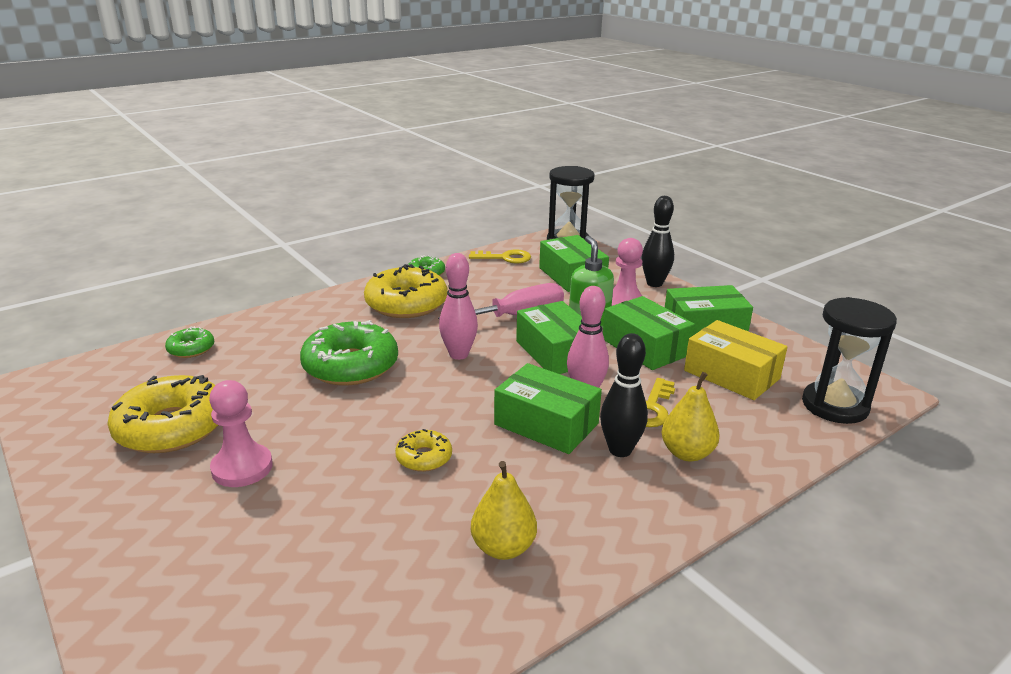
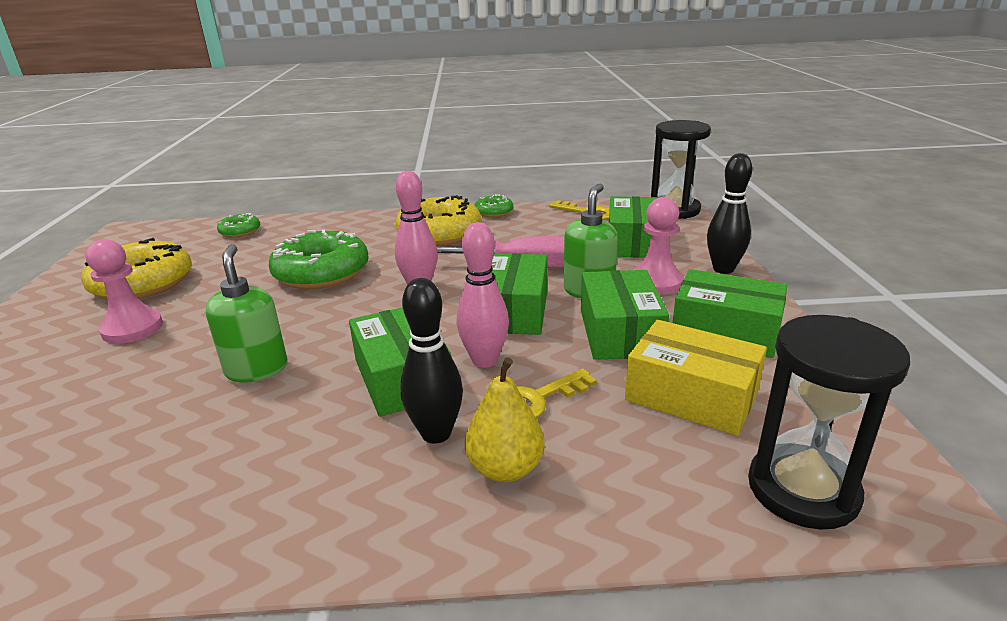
camera: 35 degrees right, 0 degrees up
yellow donut [395,429,452,472] -> green soap dispenser [206,244,288,382]
yellow pear [471,461,537,560] -> none
yellow box [684,320,787,400] -> yellow box turned 45 degrees counterclockwise [625,319,767,436]

